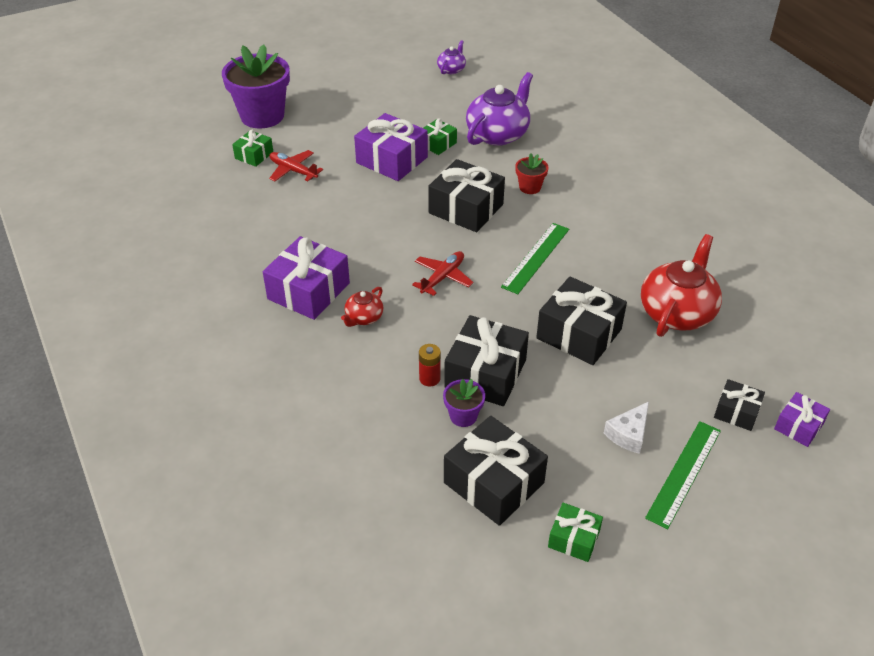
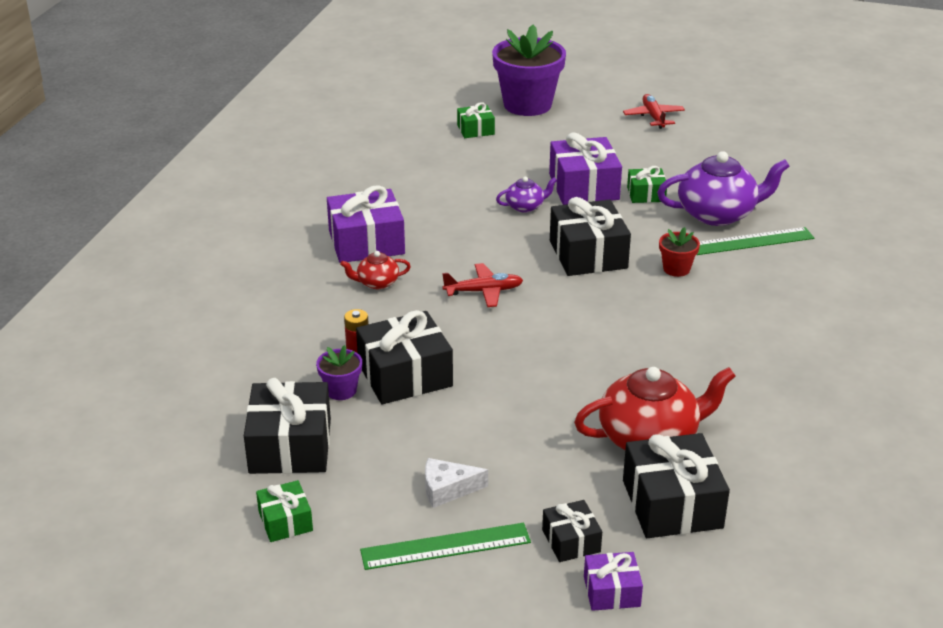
camera: 45 degrees right, 10 degrees down
red plane [269,150,323,181] -> red plane moved to [623,94,685,129]
purple teapot [437,40,466,74] -> purple teapot moved to [496,177,557,213]
green ruler [501,223,569,294] -> green ruler moved to [696,227,814,255]
black gift [536,277,627,365] -> black gift moved to [623,433,730,538]

